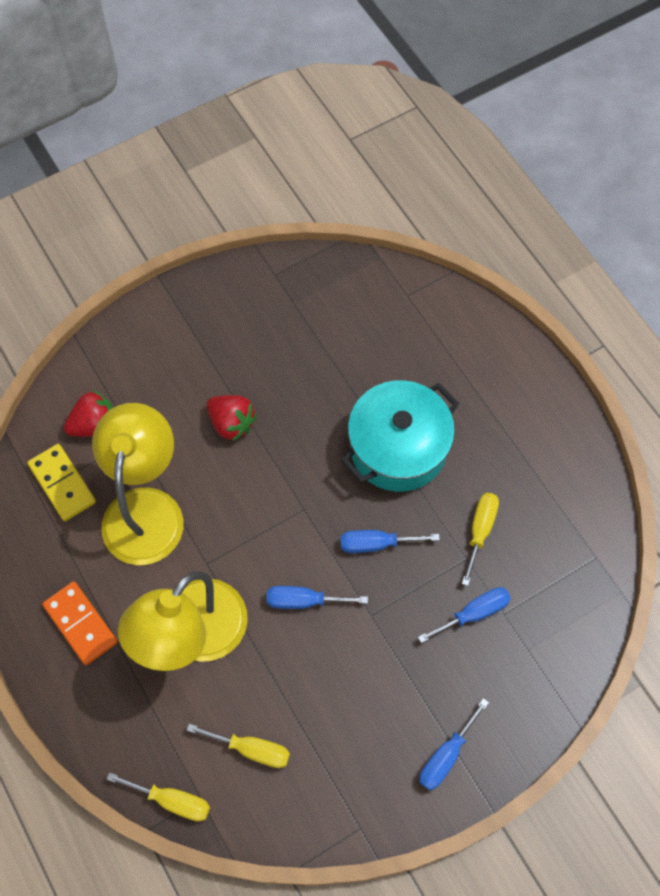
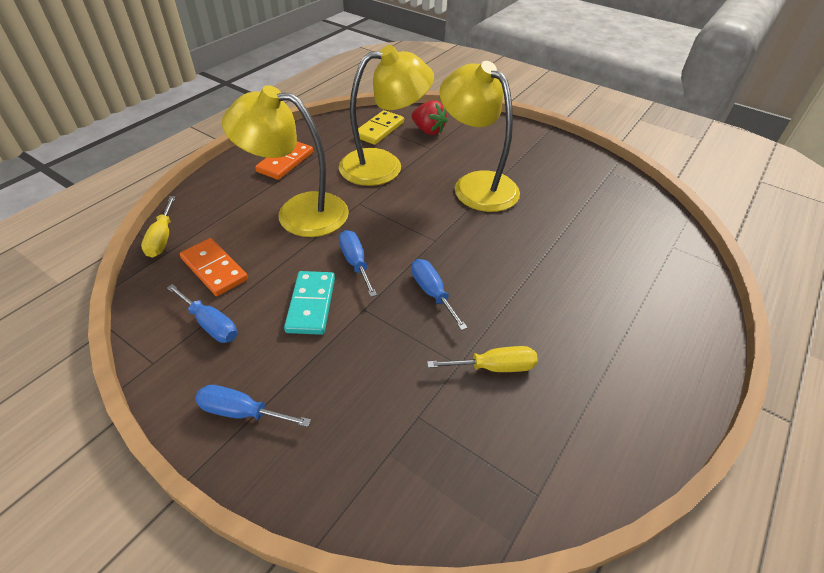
camera: 65 degrees right, 20 degrees down
yellow screwdriver [187,724,290,768] -> orange domino [180,238,248,296]
red strawberry [206,395,257,442] -> yellow lamp [439,61,520,212]
turquoise pot [341,380,459,492] -> none
blue screwdriver [418,587,511,643] -> blue screwdriver moved to [167,284,237,343]
none -> turquoise domino [284,271,335,335]

